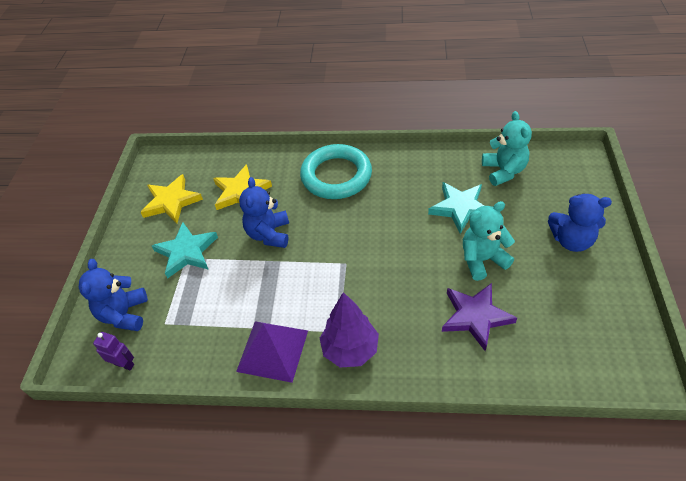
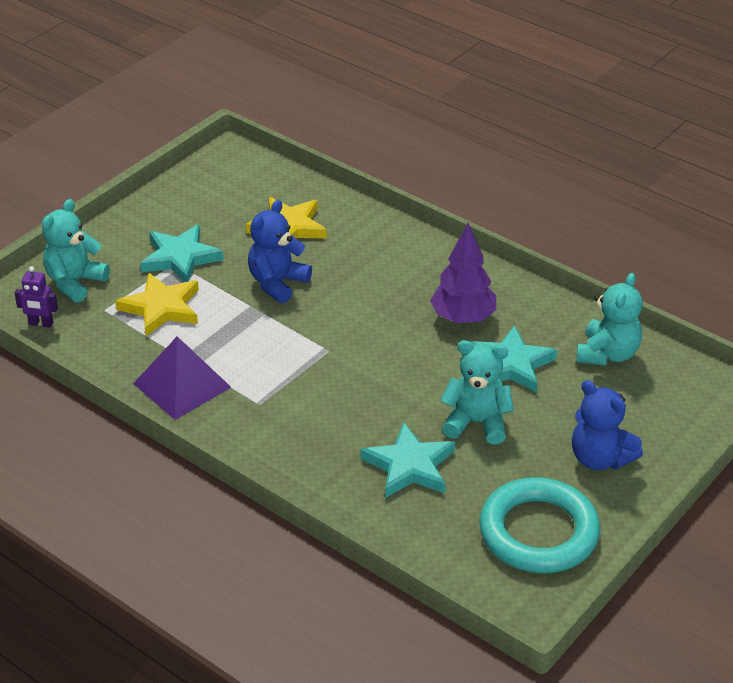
camera: 30 degrees right, 10 degrees down
blue teddy bear [79,259,148,331] -> turquoise teddy bear [42,199,110,303]
purple robot [93,332,134,370] -> purple robot turned 135 degrees clockwise [14,266,58,328]
yellow star [140,174,203,223] -> yellow star moved to [115,273,199,337]
turquoise ring [300,144,372,199] -> turquoise ring moved to [479,477,600,573]
purple tree [320,292,379,368] -> purple tree moved to [430,222,496,324]
purple star [442,283,517,351] -> turquoise star [361,422,455,498]

